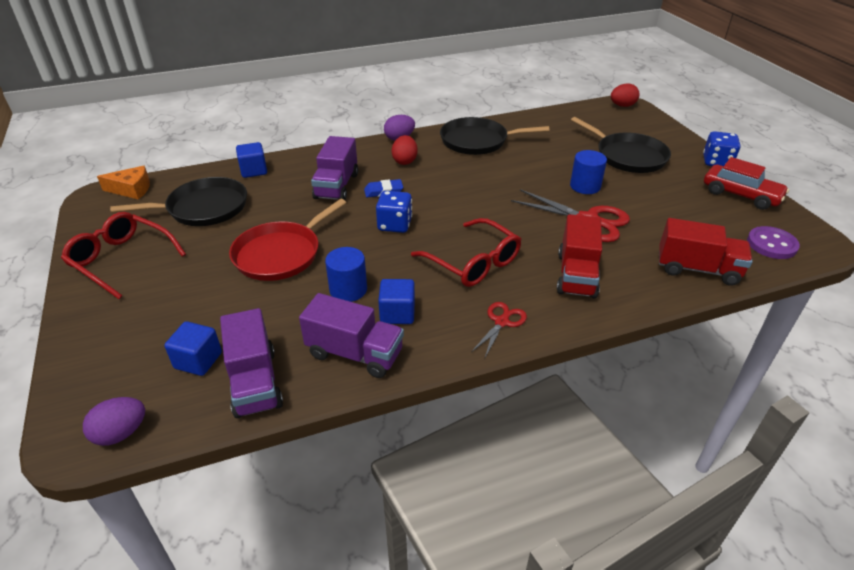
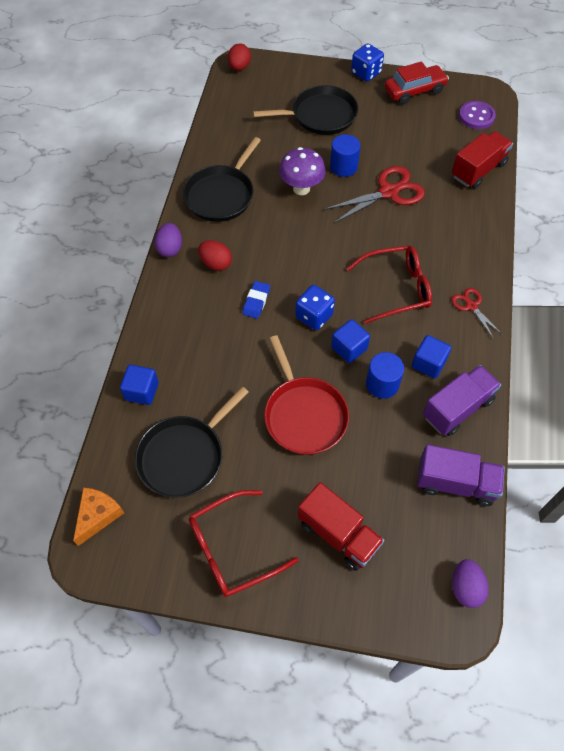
camera: 60 degrees left, 20 degrees up
black pan [110,177,247,226] -> black pan turned 150 degrees counterclockwise [135,386,249,498]
blue cube [164,321,222,376] -> blue cube moved to [331,319,370,363]
purple truck [311,136,358,200] -> none
red truck [557,214,602,299] -> red truck moved to [298,482,384,571]
none -> purple mushroom [279,147,326,195]

